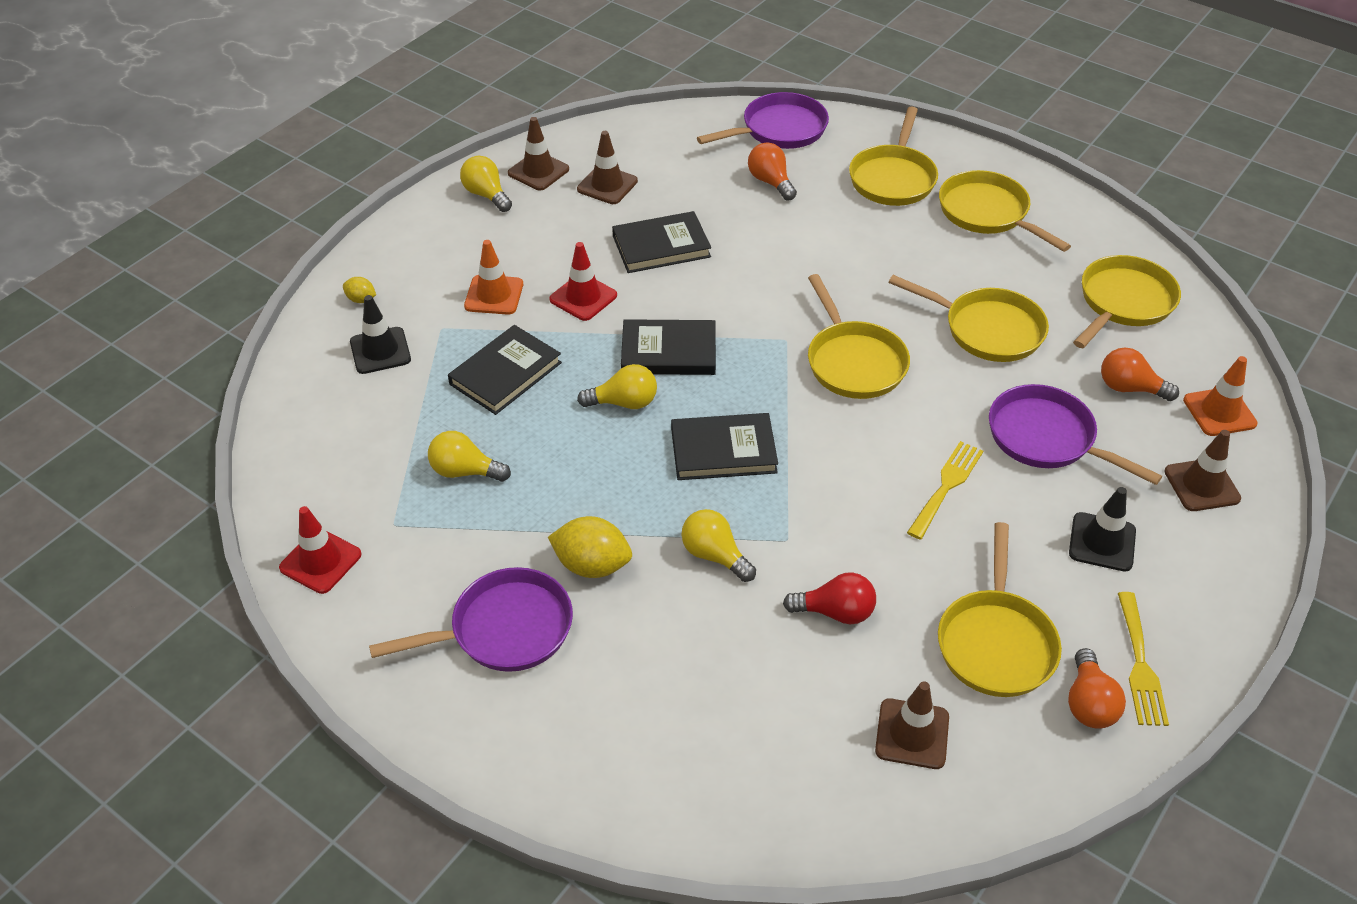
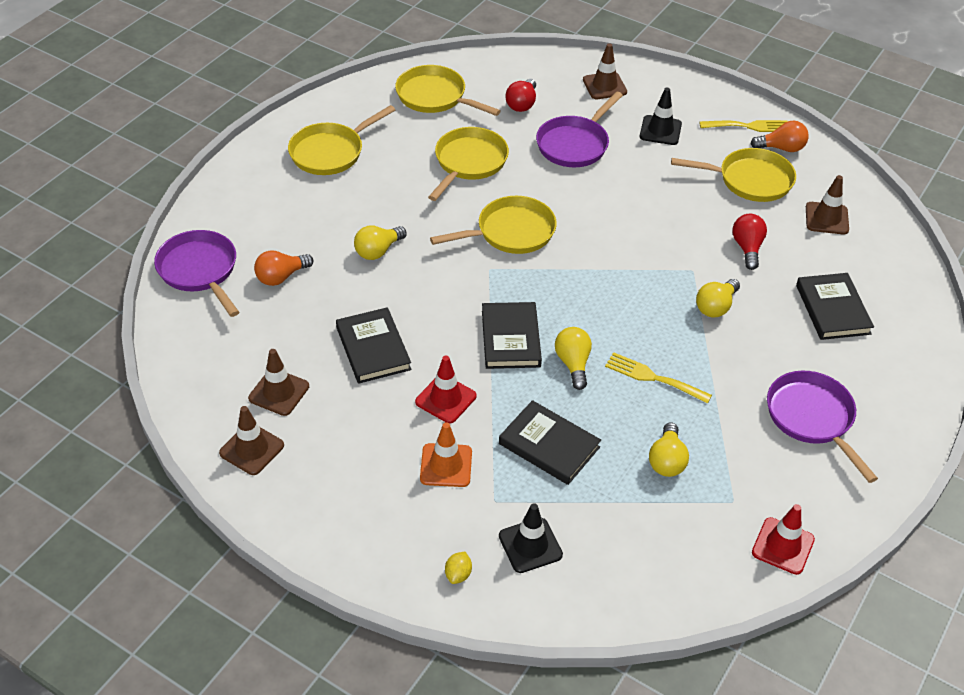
camera: 95 degrees left, 0 degrees up
yellow light bulb [460,156,512,212] -> yellow light bulb moved to [354,226,407,260]
yellow lemon [548,516,632,578] -> none
black book [671,413,778,480] -> black book moved to [796,273,874,340]
yellow pan [849,106,938,206] -> none
yellow fork [907,441,983,540] -> yellow fork moved to [605,352,712,404]
orange light bulb [1101,348,1179,401] -> red light bulb [506,79,536,112]
orange traffic cone [1183,356,1258,436] -> none

